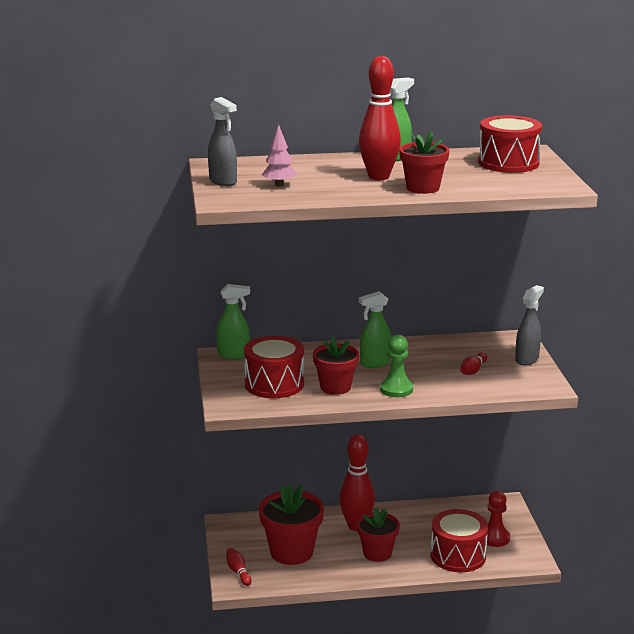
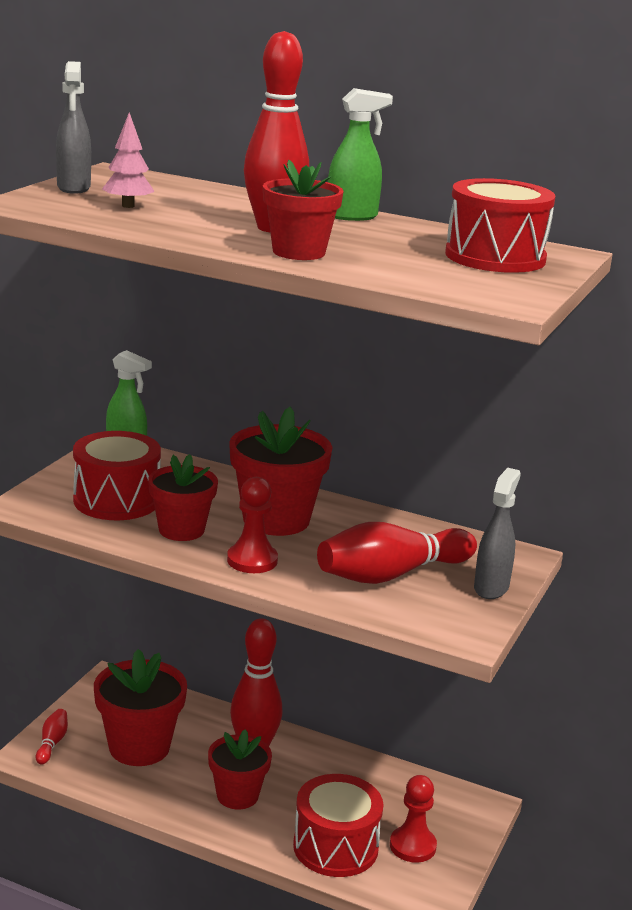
camera: 30 degrees right, 0 degrees up
green spray bottle [359,291,391,368] -> red flower pot [229,407,333,536]
green pawn [380,335,413,397] -> red pawn [227,477,278,573]
red bowling pin [460,352,487,375] -> red bowling pin [317,522,477,584], size x2.15
grey spray bottle [515,285,544,365] -> grey spray bottle turned 45 degrees counterclockwise [474,468,521,599]

